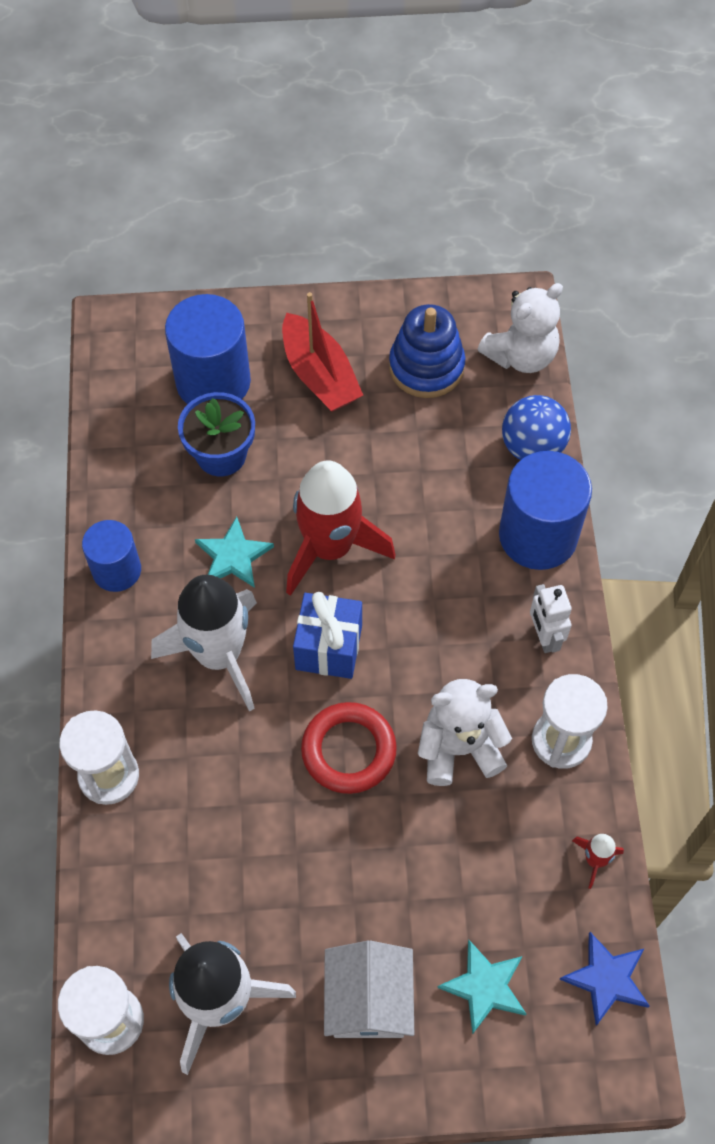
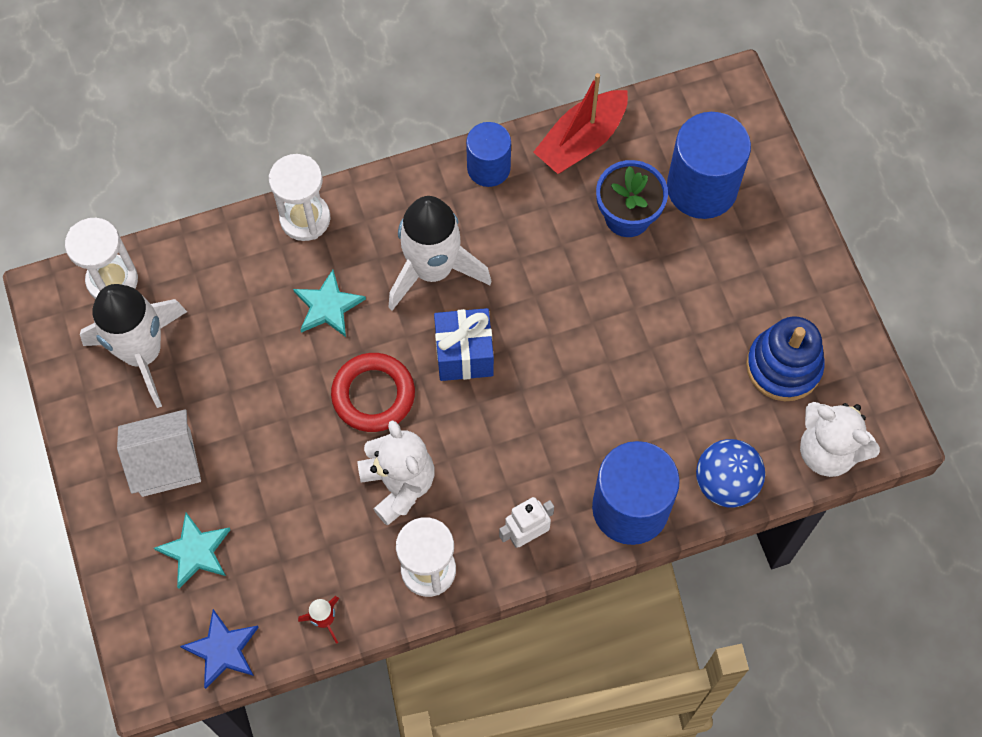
camera: 75 degrees right, 5 degrees up
turquoise star [195,517,274,588] -> turquoise star moved to [293,270,366,337]
red boat [282,292,363,412] -> red boat moved to [533,73,628,174]
red rocket [286,460,396,596] -> none

